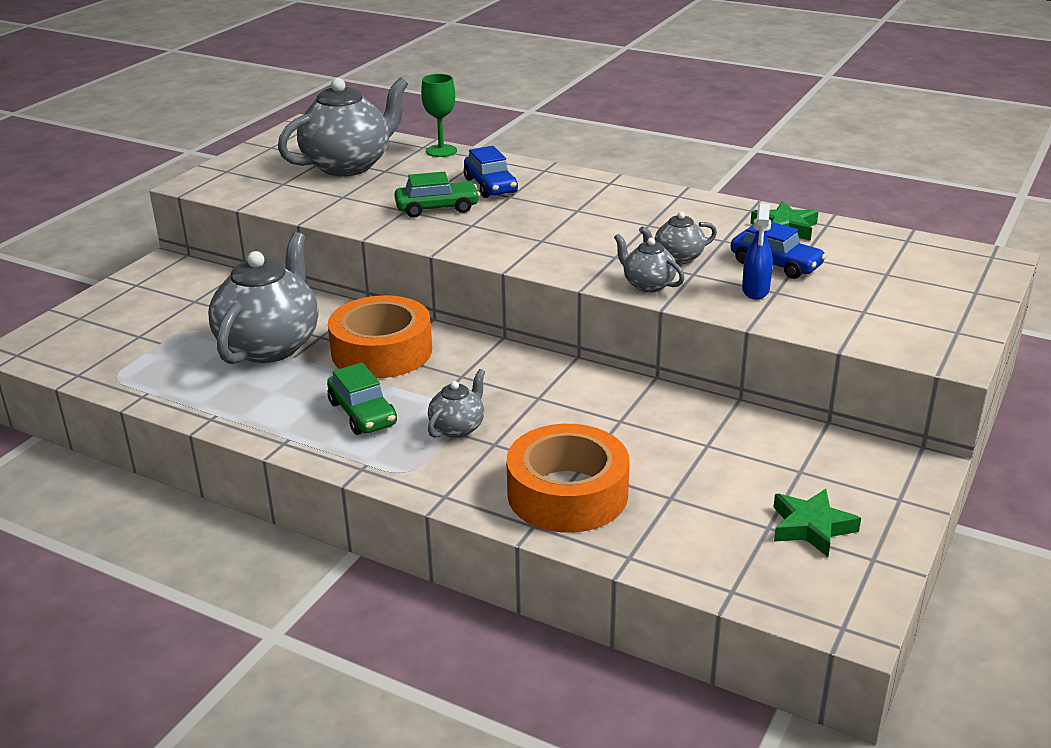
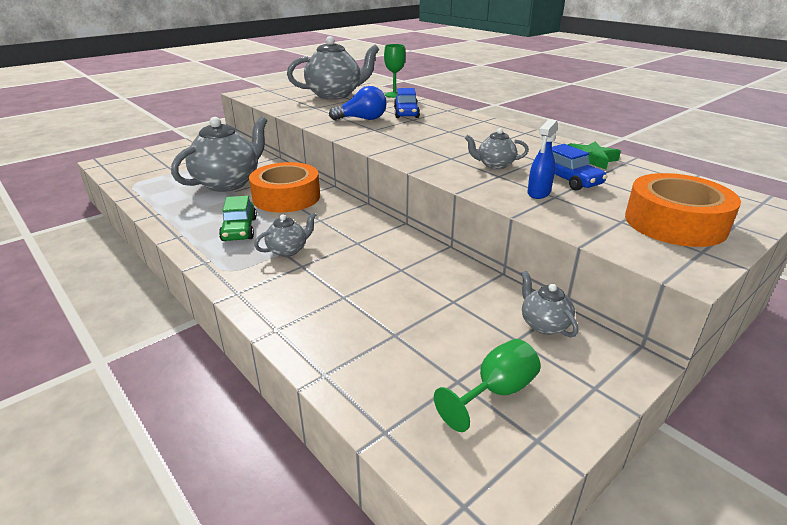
camera: 20 degrees right, 0 degrees up
green car [394,172,480,218] -> blue light bulb [329,86,387,120]
orange tape [506,424,629,533] -> orange tape moved to [625,173,741,247]
grey teapot [614,234,685,292] -> grey teapot moved to [521,271,578,337]
green star [773,489,861,557] -> green goblet [434,339,541,432]

